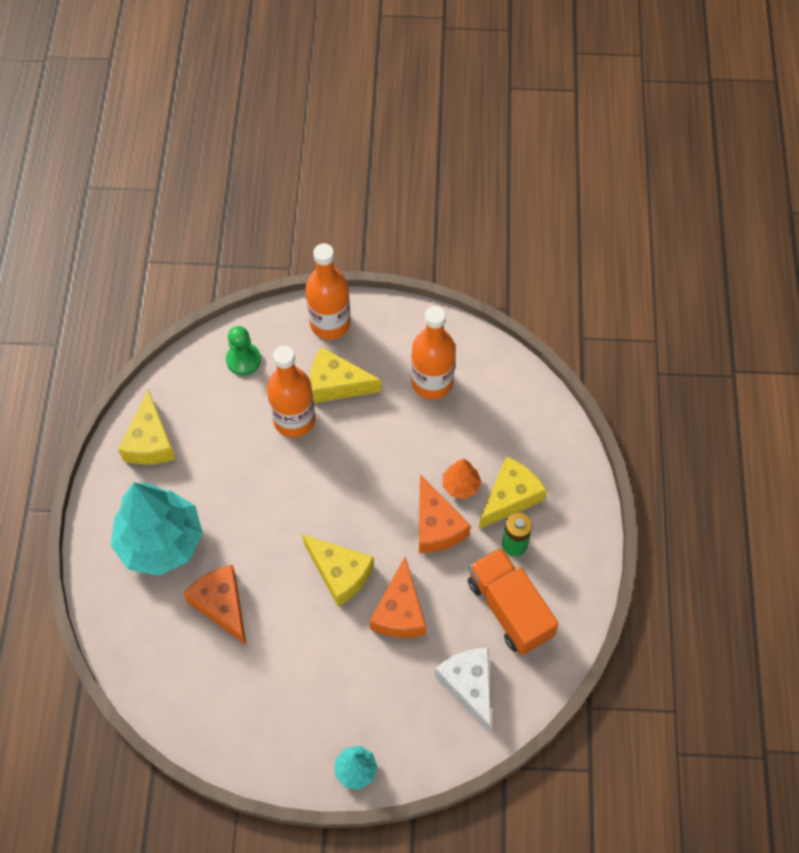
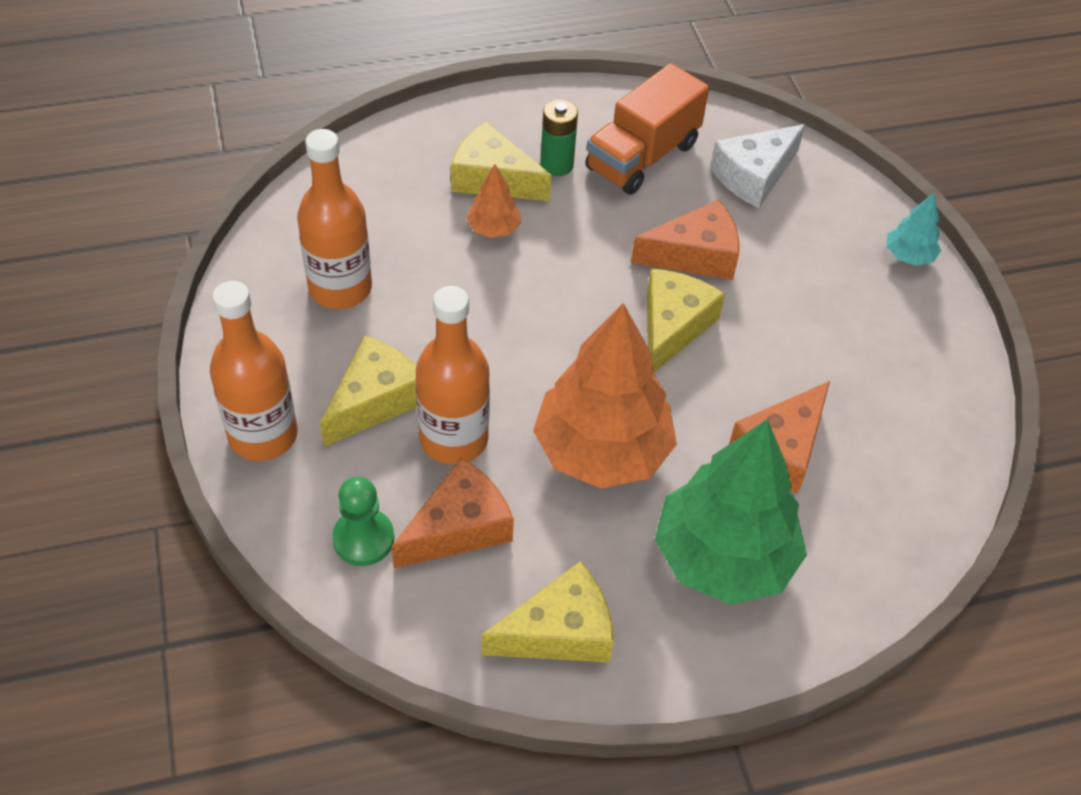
camera: 110 degrees left, 10 degrees down
turquoise tree [111,482,203,576] -> green tree [655,419,807,605]
yellow cheese [310,347,381,403] -> yellow cheese turned 135 degrees counterclockwise [320,335,417,447]
orange cheese [419,475,471,553] -> orange cheese moved to [391,458,514,568]
none -> orange tree [533,303,677,489]

